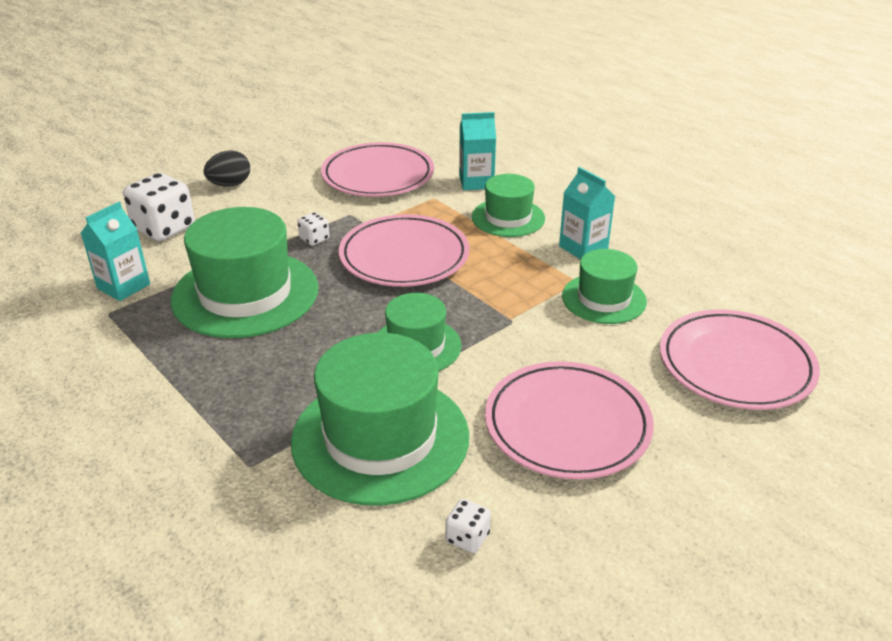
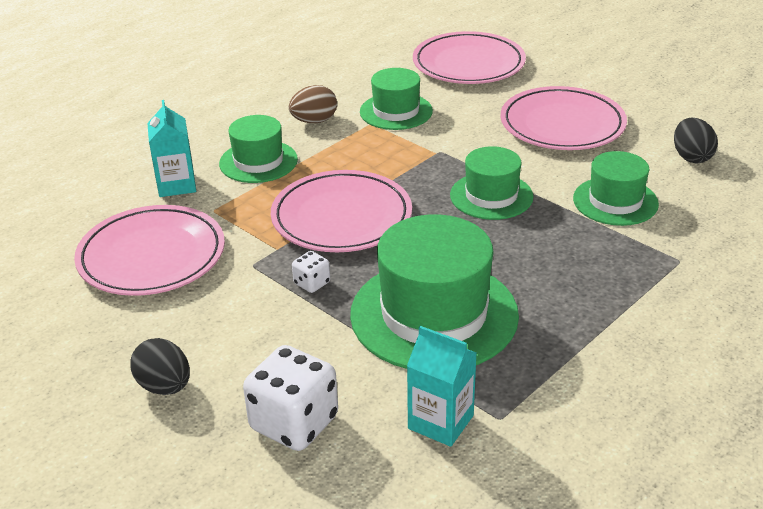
camera: 95 degrees left, 0 degrees up
green hat [291,333,469,506] -> green hat [573,151,659,226], size x0.57
white dice [445,499,491,553] -> black egg [674,118,718,163]
turquoise carton [559,167,615,260] -> brown egg [289,85,337,123]

